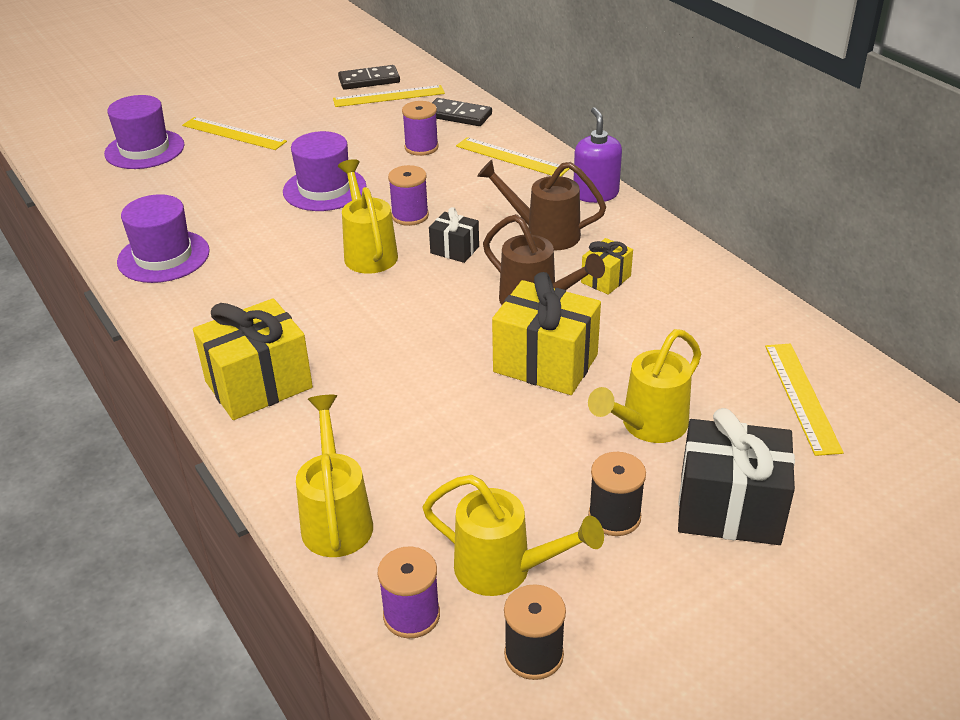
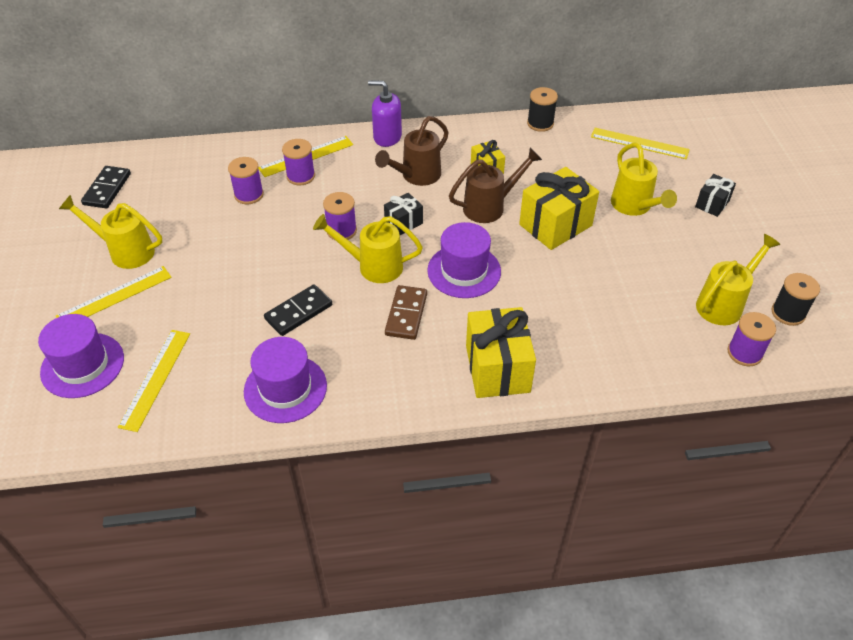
camera: 65 degrees left, 10 degrees up
purple hat [283,131,366,211] -> purple hat moved to [427,222,501,298]
yellow watering can [296,395,373,557] -> yellow watering can moved to [59,195,162,269]
yellow ruler [333,85,445,107] -> yellow ruler moved to [118,330,190,432]
black domino [432,98,492,126] -> black domino moved to [264,284,332,336]
black spool [588,452,646,536] -> black spool moved to [527,87,558,132]
black gift [678,408,795,545] -> black gift [695,174,736,217], size x0.53
none -> purple spool [282,139,315,185]
none -> brown domino [385,285,427,340]

